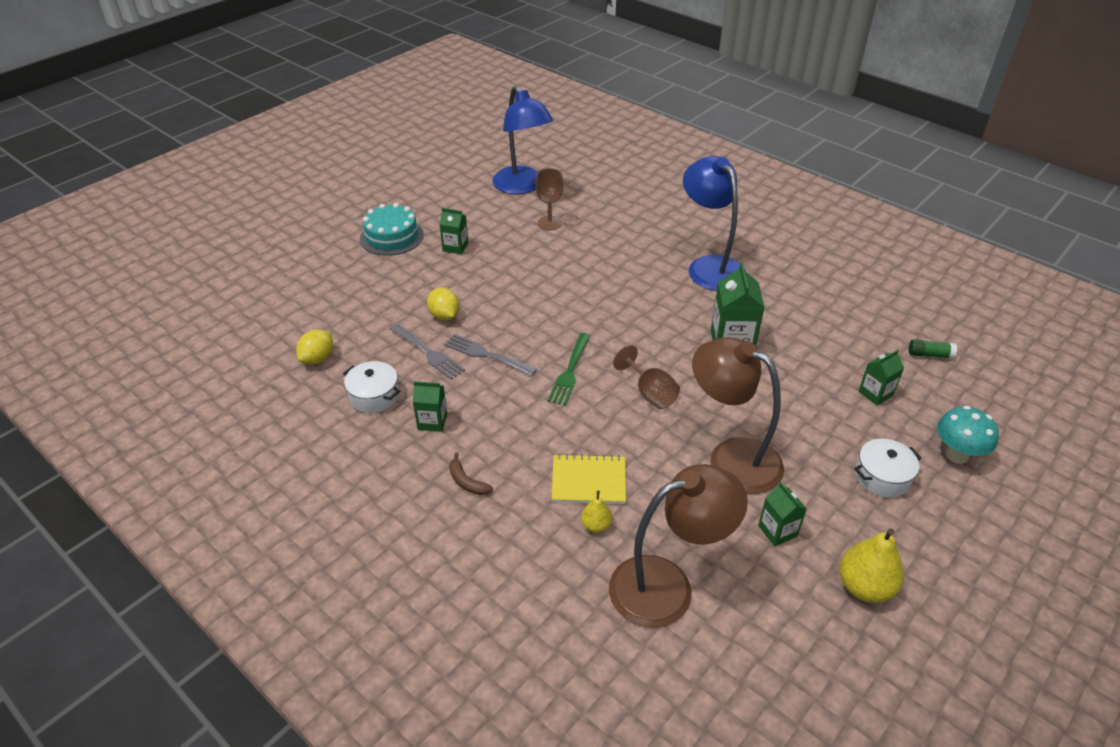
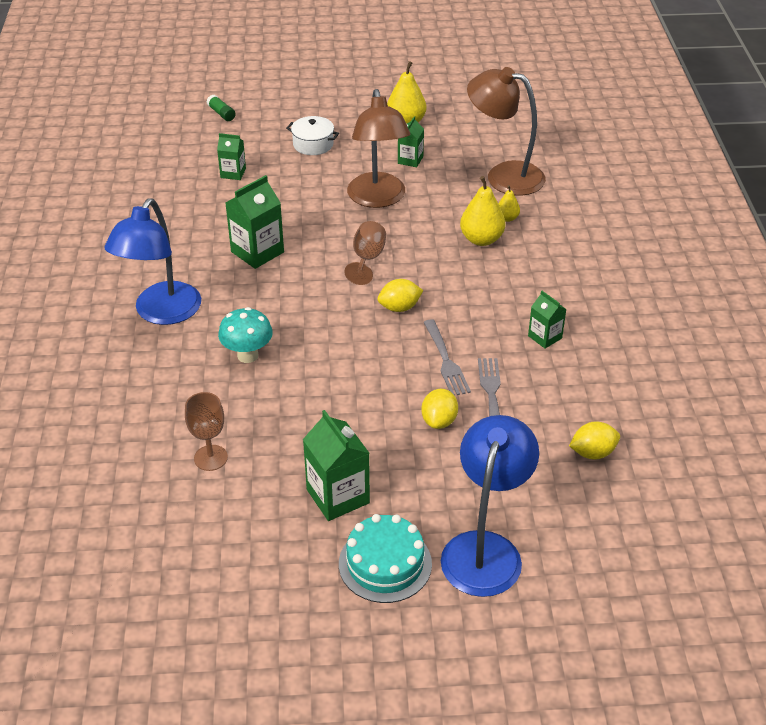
camera: 135 degrees left, 0 degrees up
white pot [343,361,400,413] -> none
green carton [440,208,468,254] -> green carton [303,410,370,521], size x1.69
brown banana [449,453,493,495] -> none
blue lamp [493,85,553,194] -> blue lamp moved to [441,415,539,597]
green fork [547,333,591,406] -> yellow lemon [378,279,423,312]
yellow notebook [552,454,626,504] -> yellow pear [460,176,505,246]
green glue stick [909,339,957,359] -> green glue stick moved to [207,95,236,121]
turquoise mushroom [937,406,999,464] -> turquoise mushroom moved to [218,307,273,363]

